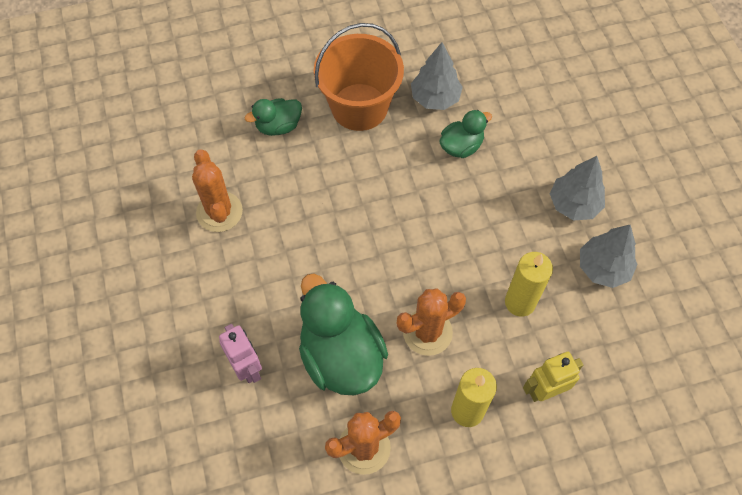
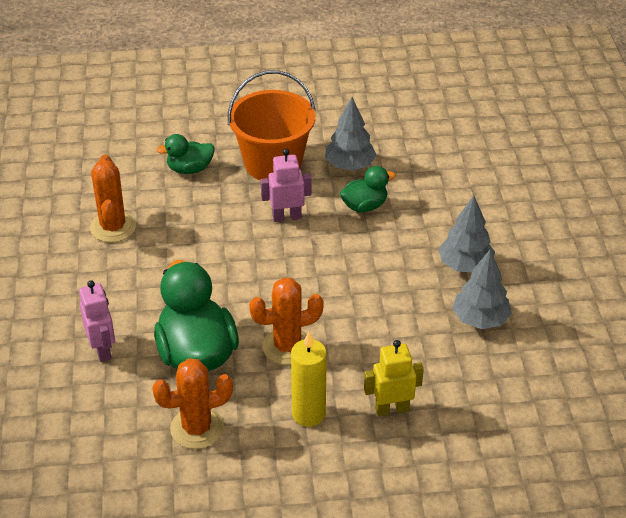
camera: 10 degrees right, 20 degrees down
yellow candle [505,252,553,317] -> none
none -> pink robot [261,149,312,222]

